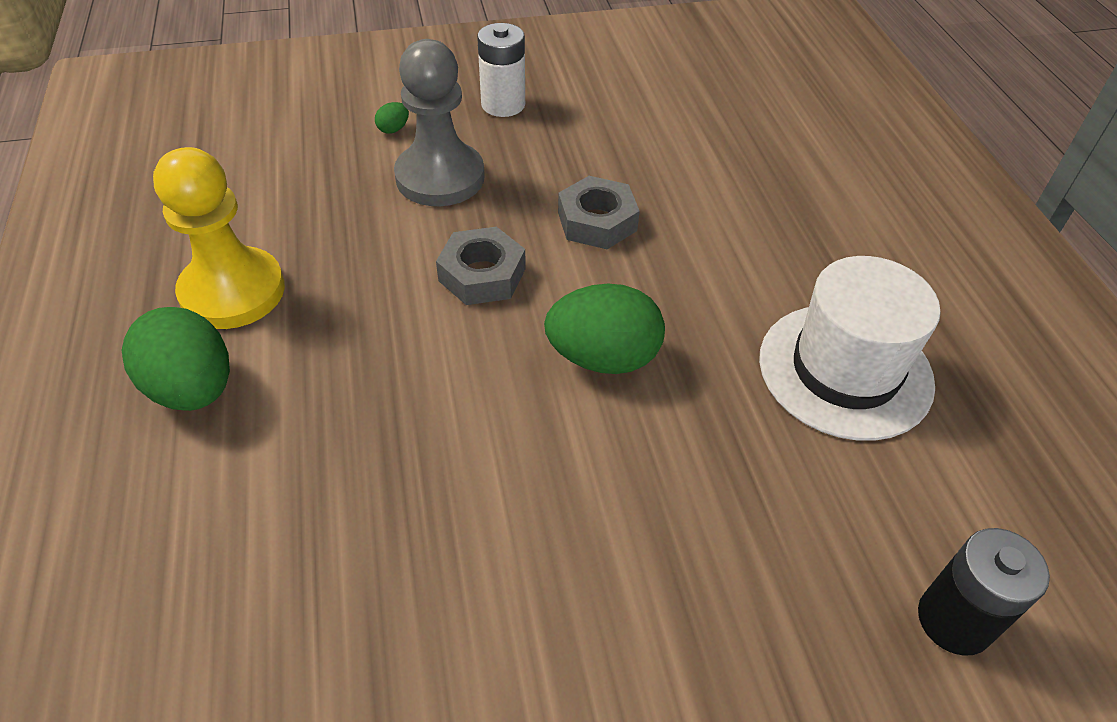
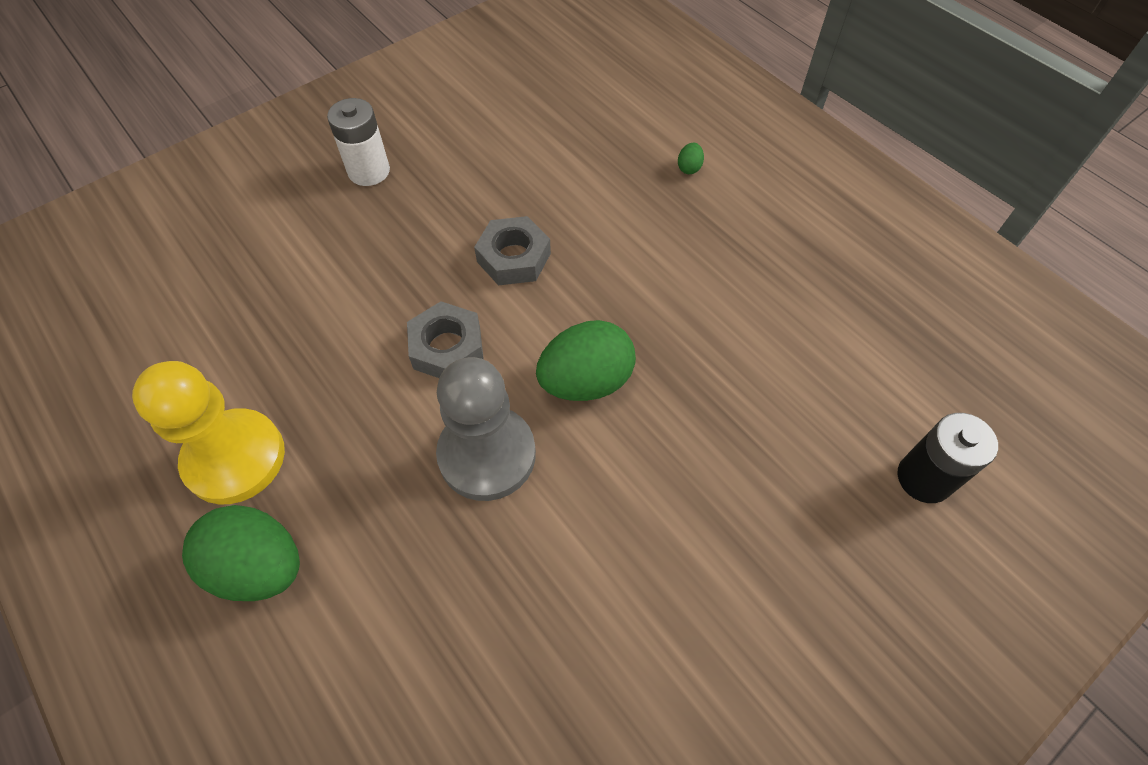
camera: 25 degrees left, 10 degrees up
green egg [375,102,409,134] -> green egg moved to [678,143,704,174]
grey pawn [394,39,485,206] -> grey pawn moved to [436,357,536,501]
white hat [759,256,941,441] -> none

